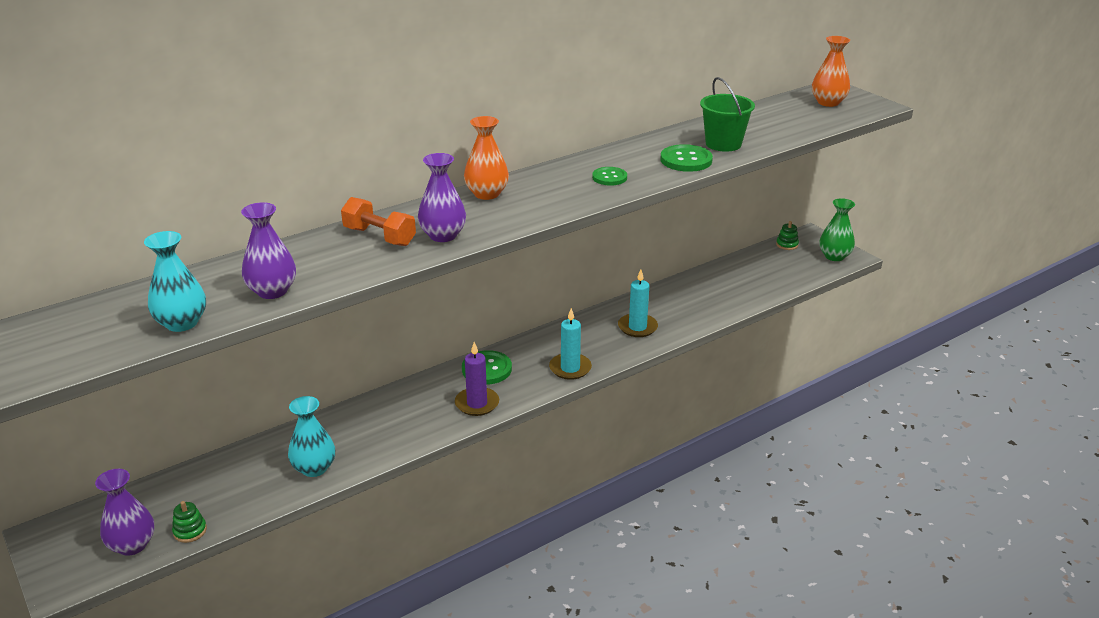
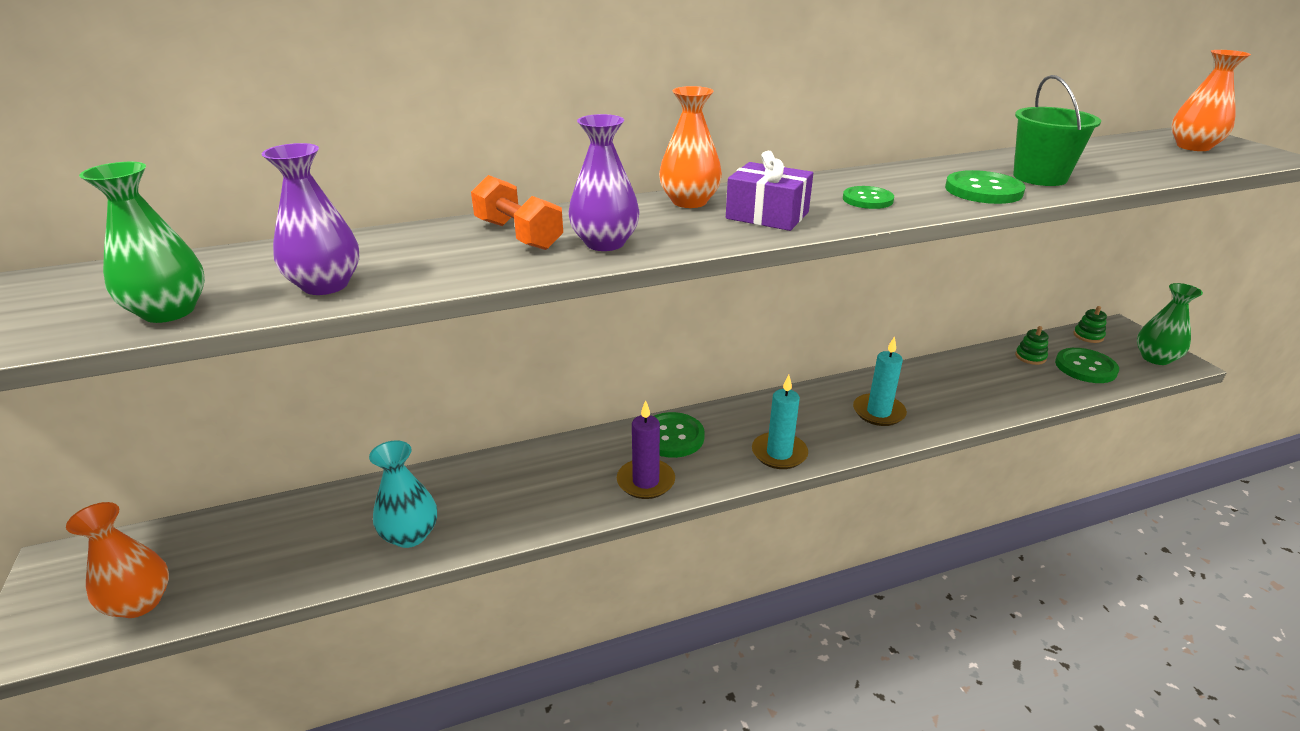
camera: 15 degrees right, 0 degrees up
purple vase [95,469,155,556] -> orange vase [66,502,169,618]
turquoise vase [144,231,206,332] -> green vase [79,162,205,323]
green stacking toy [172,501,207,543] -> green stacking toy moved to [1015,326,1048,365]
none -> purple gift [726,151,813,231]
none -> green button [1055,348,1119,383]

